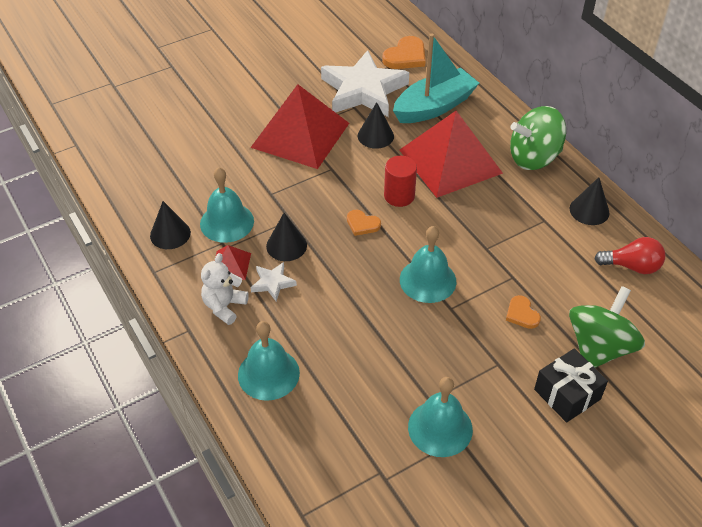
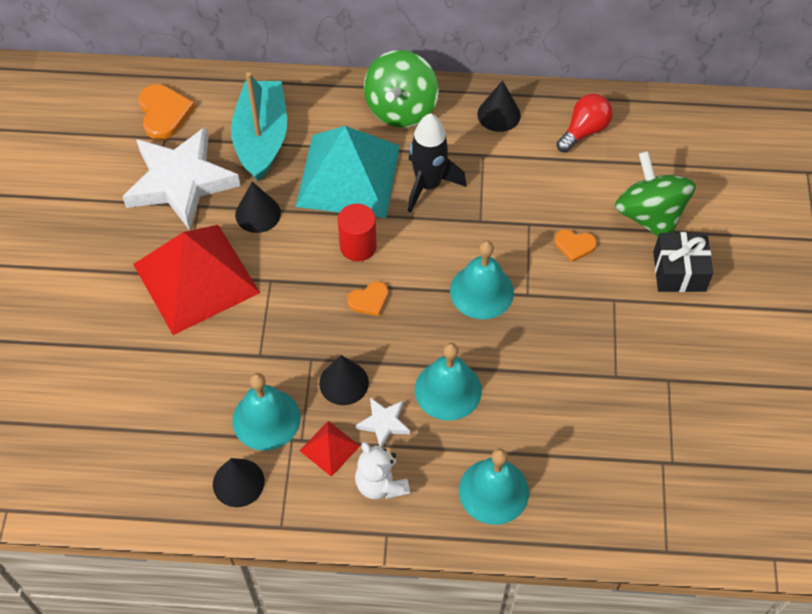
camera: 55 degrees left, 10 degrees up
red pyramid [399,111,503,198] -> turquoise pyramid [295,126,400,218]
turquoise bell [408,377,473,457] -> turquoise bell moved to [415,343,482,421]
none -> black rocket [408,113,466,212]

